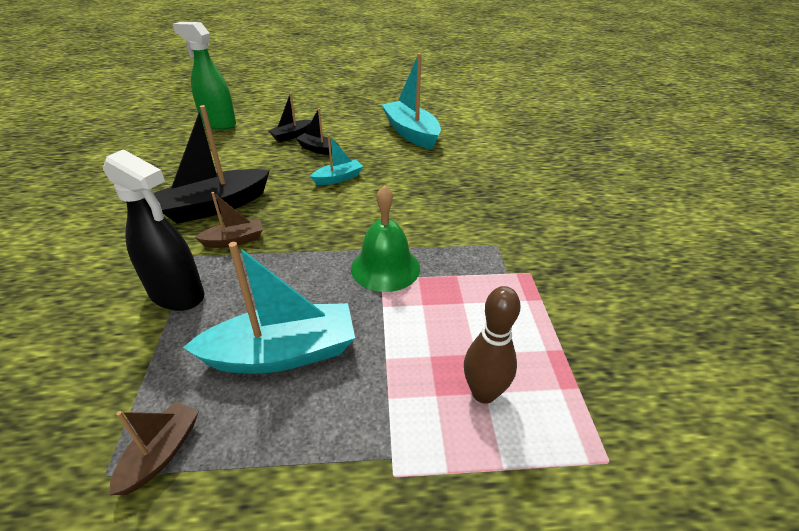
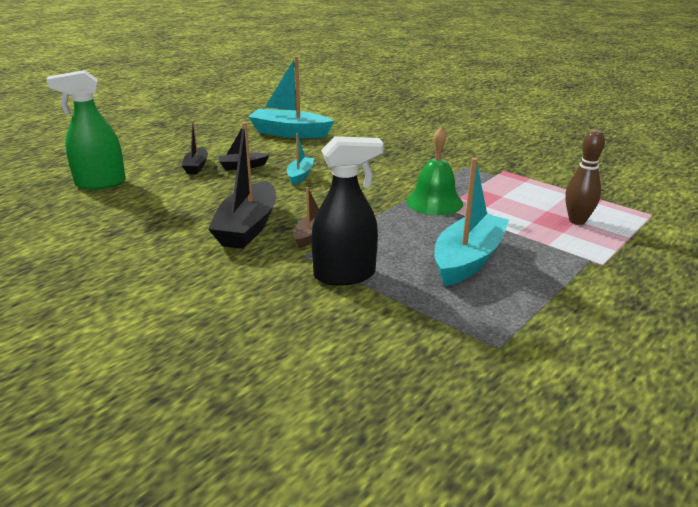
camera: 45 degrees left, 10 degrees down
brown boat [109,401,199,495] -> none

